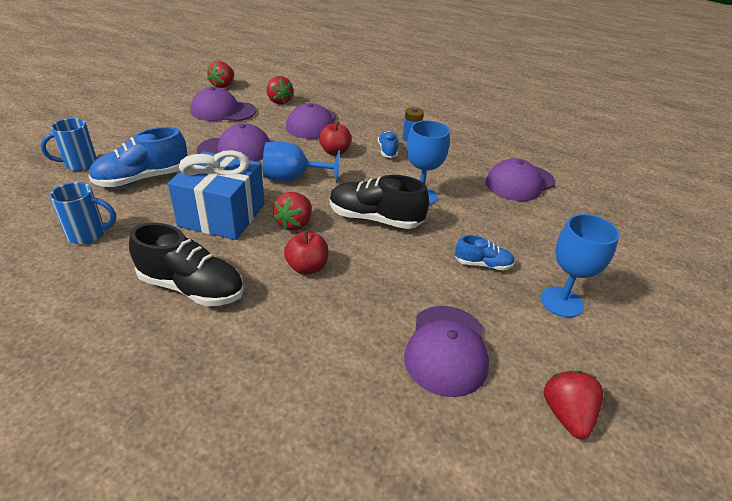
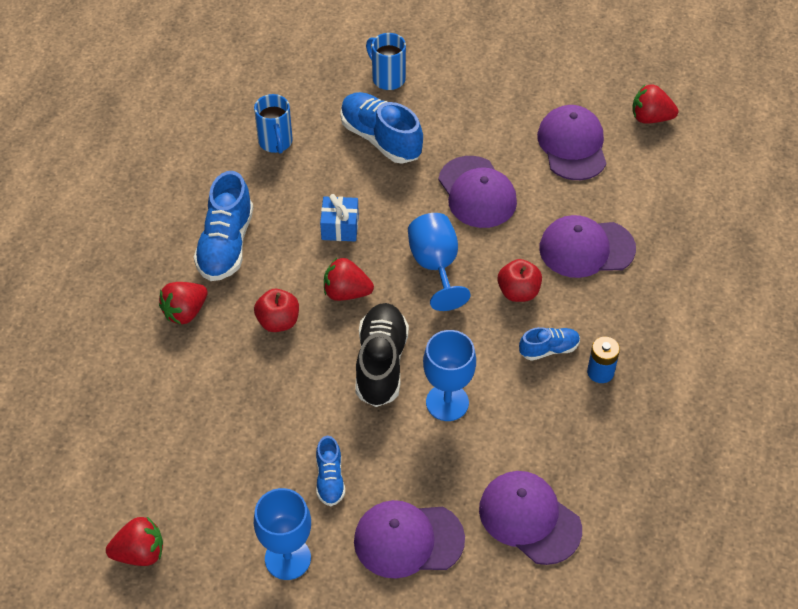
camera: 80 degrees right, 15 degrees up
black shoe [129,222,244,306] -> blue shoe [194,171,253,281]
blue gift [168,150,264,240] -> blue gift [320,194,359,241], size x0.50
red strawberry [267,76,293,104] -> red strawberry moved to [159,282,208,324]
purple cap [404,306,489,397] -> purple cap moved to [354,500,465,578]

